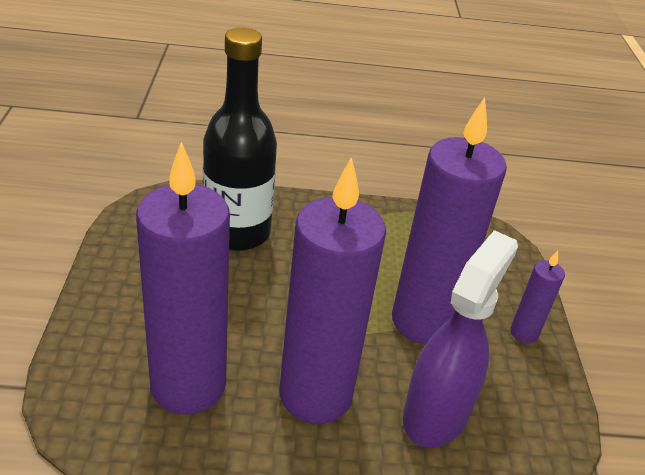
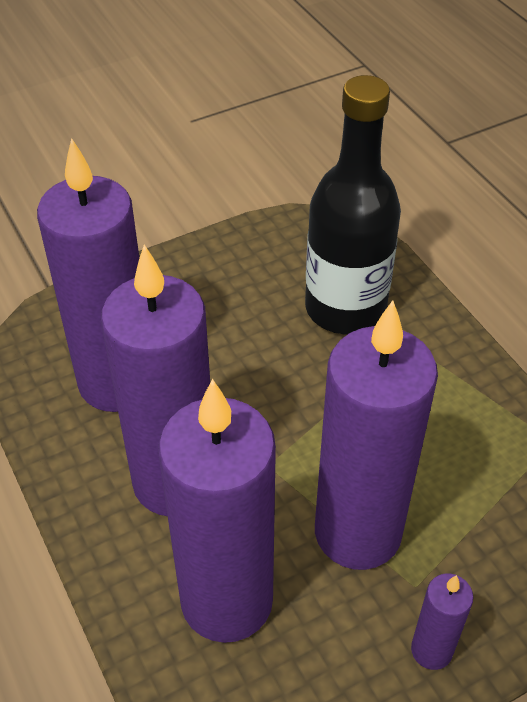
camera: 65 degrees right, 10 degrees up
purple spray bottle [403,230,518,448] -> purple candle [158,379,276,643]

